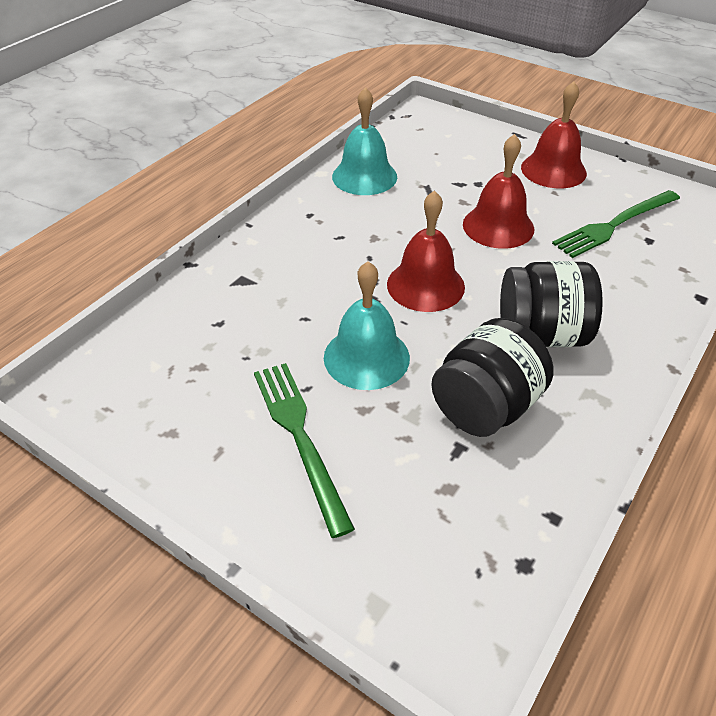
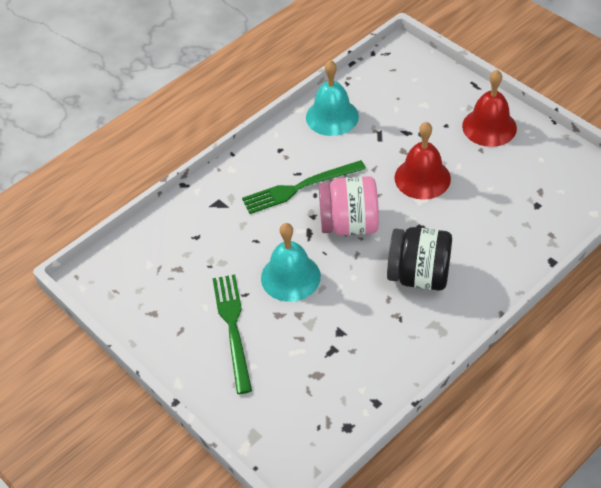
camera: 15 degrees right, 5 degrees up
red bell [387,190,465,312] -> pink jar [319,176,379,235]
black jar [431,318,554,437] -> none
green fork [552,190,680,258] -> green fork moved to [242,160,366,214]

